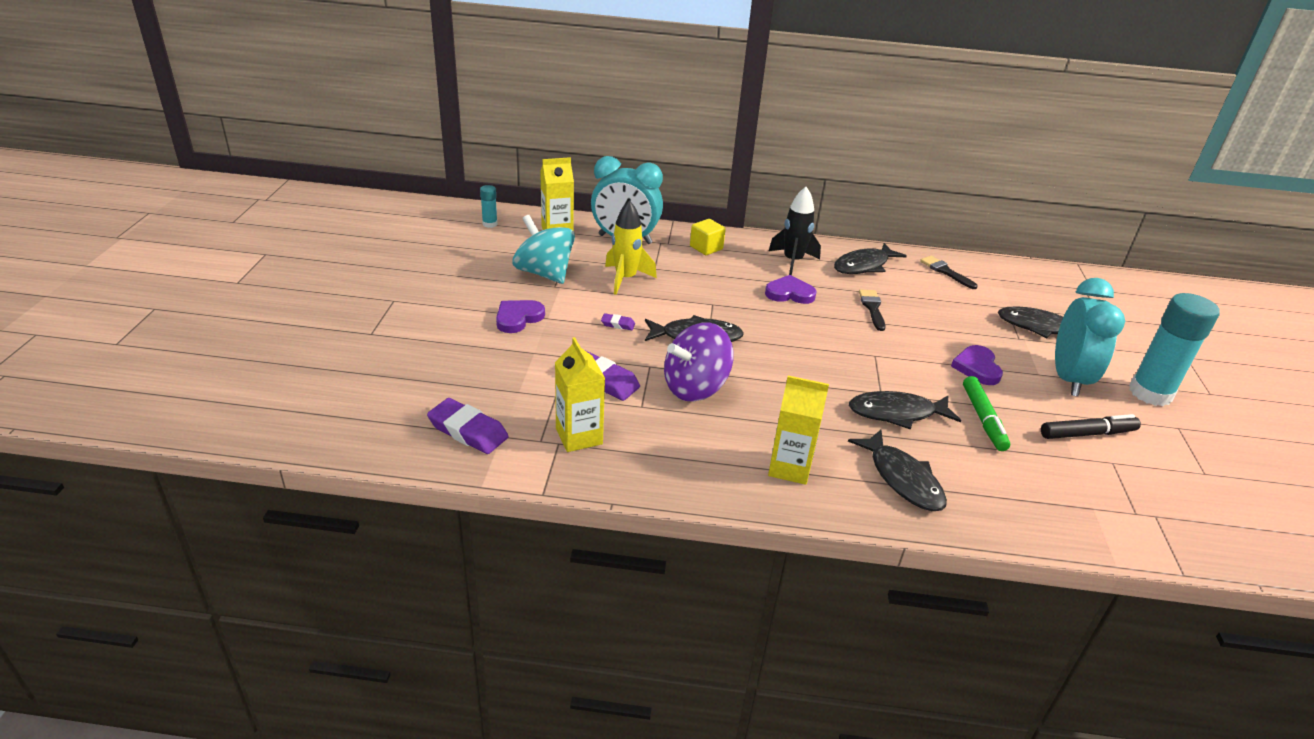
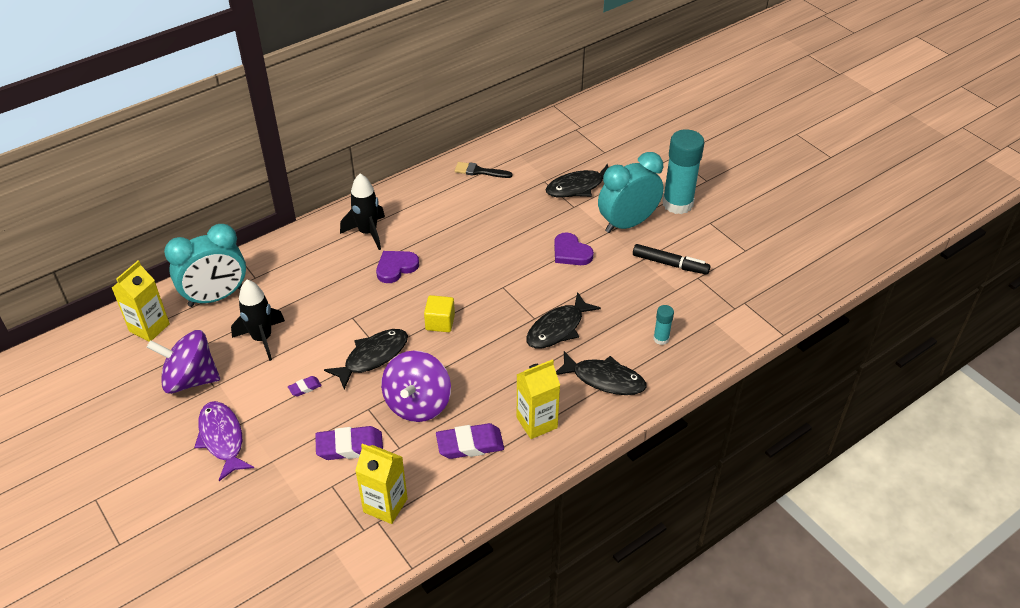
camera: 40 degrees left, 10 degrees up
purple eraser [427,398,509,454] -> purple eraser moved to [436,423,504,459]
turquoise glue stick [480,185,498,228] -> turquoise glue stick moved to [653,305,674,345]
purple heart [496,300,545,333] -> purple fish [194,401,254,481]
turquoise spinning top [512,215,575,284] -> purple spinning top [147,330,220,394]
yellow rocket [605,200,657,295] -> black rocket [231,280,285,361]
yellow cube [690,219,726,255] -> yellow cube moved to [424,295,455,332]
black fish [834,243,907,274] -> none
black brush [859,290,886,331] -> none
green marker [963,376,1011,451] -> none
black marker [1041,414,1141,439] -> black marker turned 75 degrees clockwise [633,244,710,275]
turquoise clock [1055,278,1125,396] -> turquoise clock turned 90 degrees counterclockwise [598,152,664,233]

